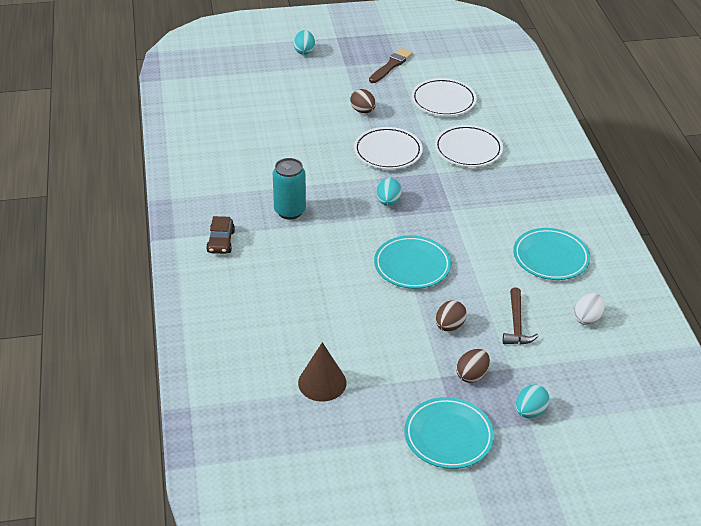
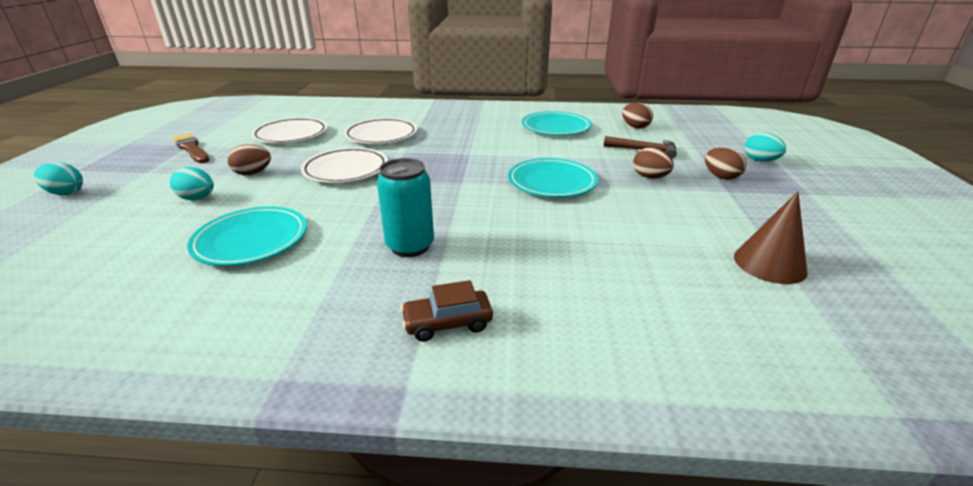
camera: 75 degrees left, 10 degrees down
brown car [206,216,235,254] -> brown car turned 150 degrees clockwise [400,280,493,342]
turquoise egg [376,178,402,206] -> turquoise egg moved to [170,167,214,200]
turquoise plate [404,397,494,469] -> turquoise plate moved to [187,206,307,266]
white egg [574,293,605,326] -> brown egg [622,103,653,129]

